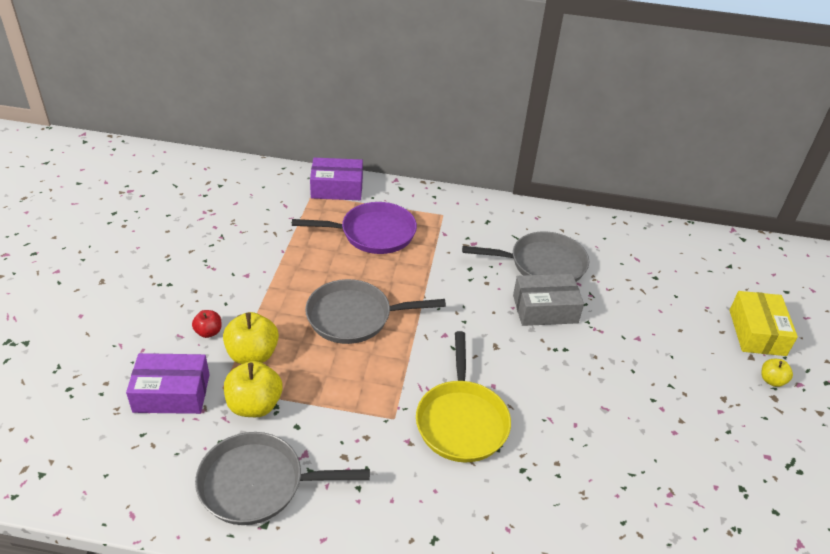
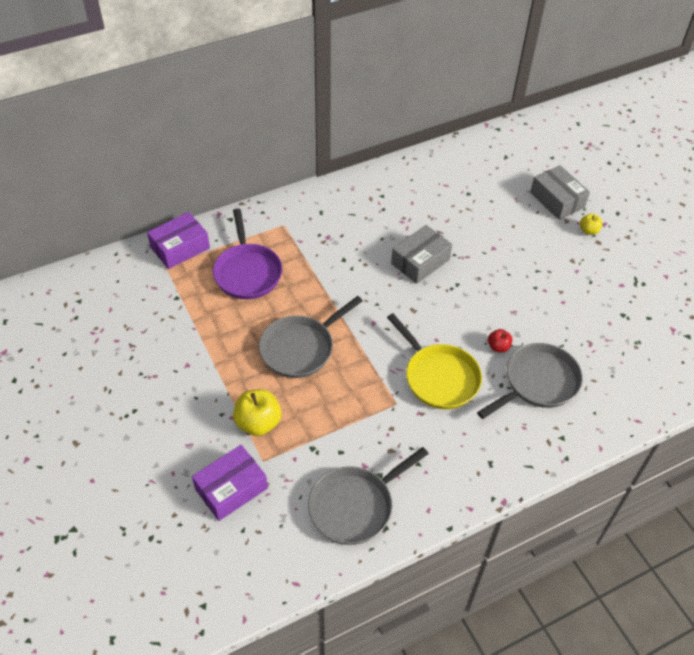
camera: 35 degrees left, 10 degrees up
red apple [192,310,222,338] -> red apple moved to [488,329,513,352]
yellow apple [224,361,283,417] -> none
purple pan [292,202,417,254] -> purple pan turned 120 degrees clockwise [213,209,282,299]
grey pan [462,231,589,282] -> grey pan moved to [477,343,583,419]
yellow box [729,291,798,356] -> grey box [530,165,590,220]

